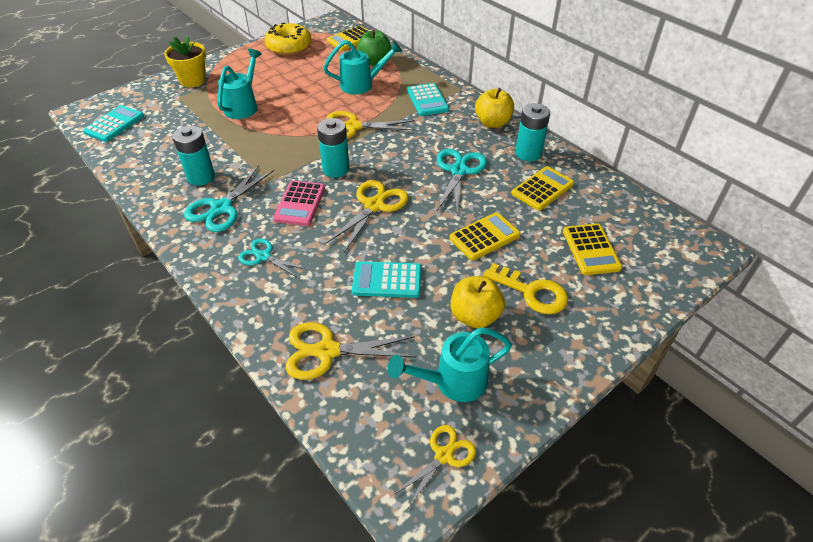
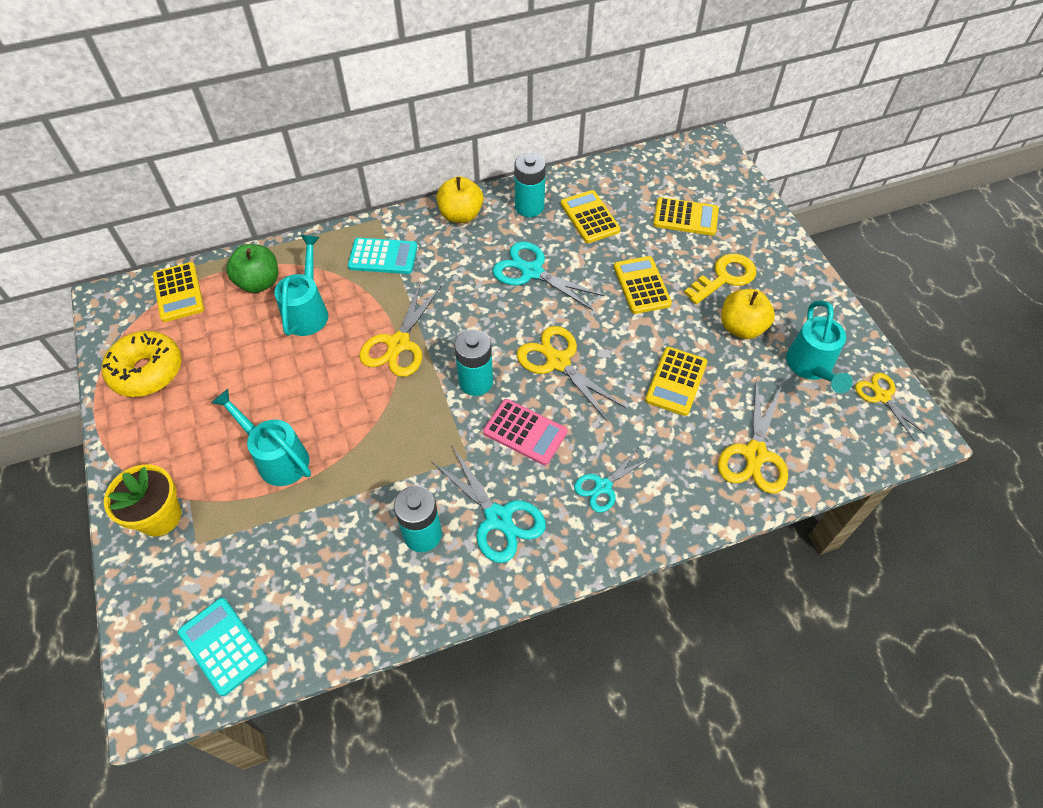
camera: 70 degrees left, 10 degrees up
turquoise calculator [352,261,421,298] -> yellow calculator [645,347,707,416]

